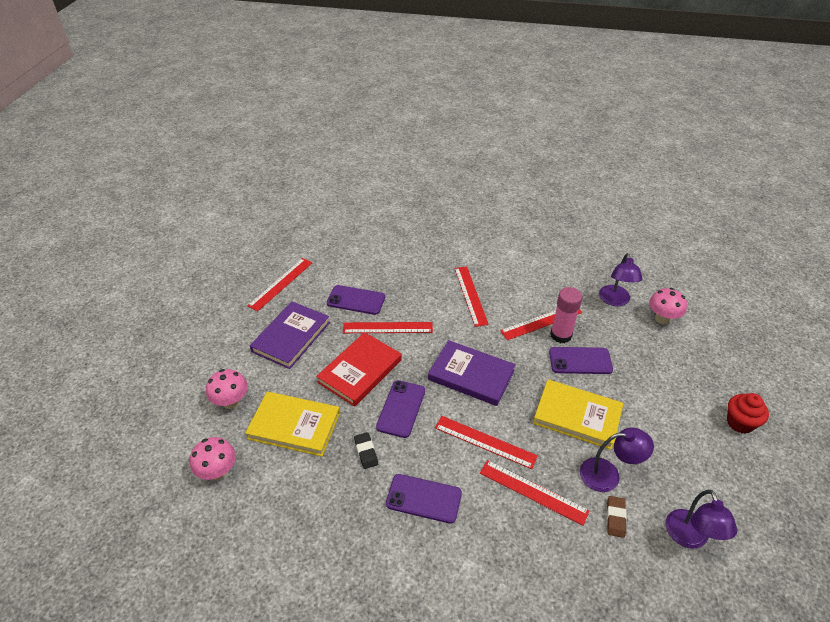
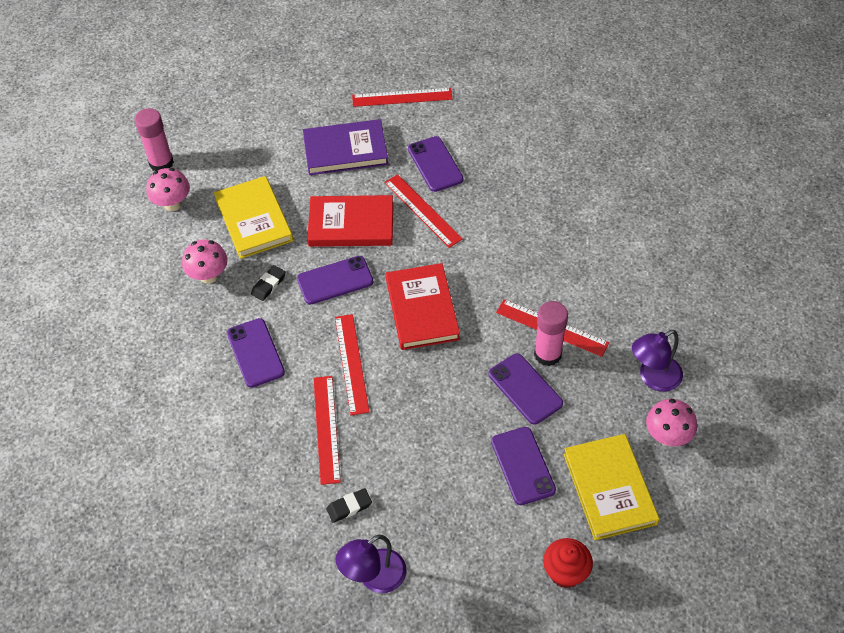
camera: 55 degrees right, 10 degrees up
pink mushroom [206,369,248,409] -> pink mushroom moved to [182,239,228,284]
purple book [428,340,516,406] -> red book [386,263,460,350]
red ruler [454,266,489,327] -> none
yellow book [533,379,624,450] -> yellow book moved to [564,434,659,540]
purple lamp [580,428,654,492] -> none
brown eraser [607,496,627,538] -> black eraser [326,488,372,523]
none -> pink glue stick [135,108,174,171]
none -> purple phone [491,427,556,505]

